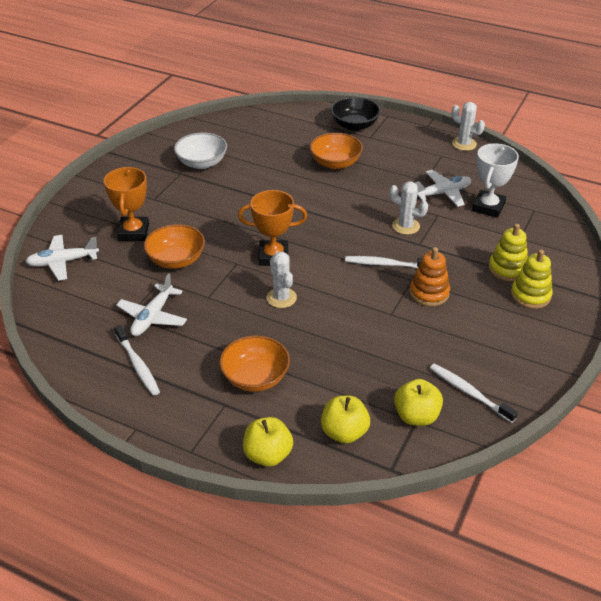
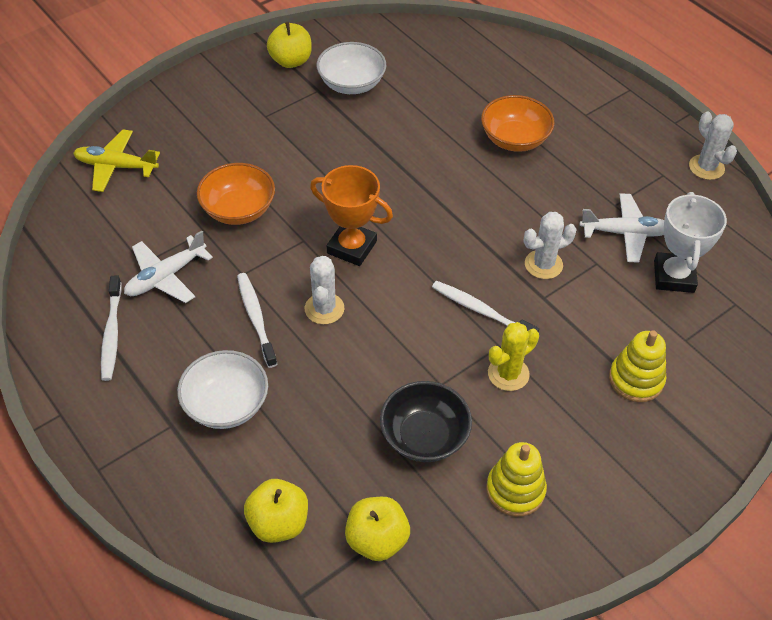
camera: 25 degrees right, 10 degrees up
white plane [25,235,99,281] -> yellow plane [73,129,160,192]
orange trophy [104,167,149,241] -> none
orange bowl [219,336,290,392] -> white bowl [177,350,268,429]
yellow apple [243,417,293,467] -> yellow apple moved to [267,22,312,68]
black bowl [331,97,381,131] -> black bowl moved to [380,381,472,462]
white cactus [389,181,428,235] -> white cactus turned 75 degrees counterclockwise [524,212,577,279]
orange stacking toy [410,247,450,306] -> yellow cactus [488,322,539,391]
white toothbrush [430,364,518,423] -> white toothbrush moved to [237,273,277,368]
white trophy [472,143,519,218] -> white trophy turned 45 degrees counterclockwise [654,192,727,293]
yellow stacking toy [511,250,553,309] -> yellow stacking toy moved to [486,442,547,517]

